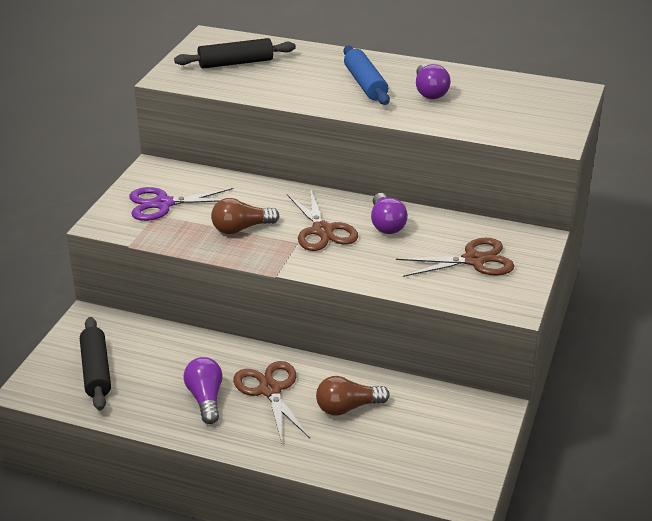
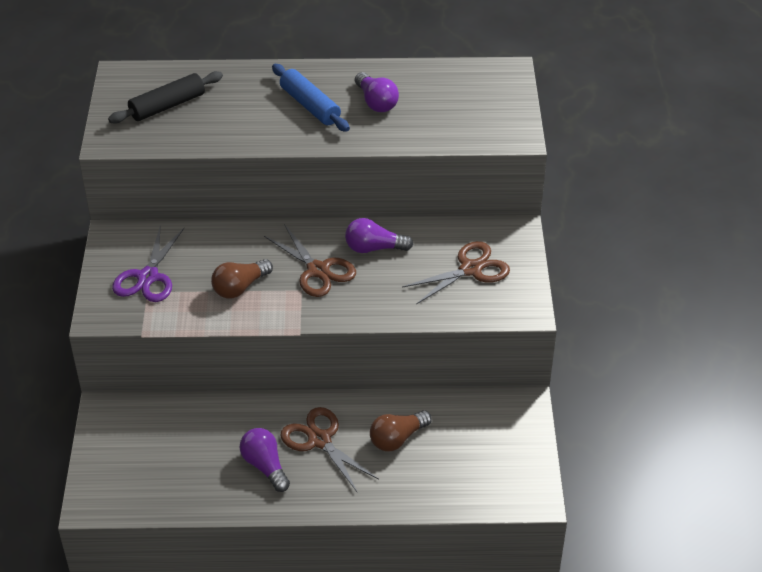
camera: 20 degrees left, 10 degrees up
black rolling pin [80,317,111,411] -> none
purple scissors [129,187,233,221] -> purple scissors turned 45 degrees counterclockwise [112,225,184,302]
purple light bulb [371,193,408,234] -> purple light bulb turned 120 degrees clockwise [345,218,413,253]

